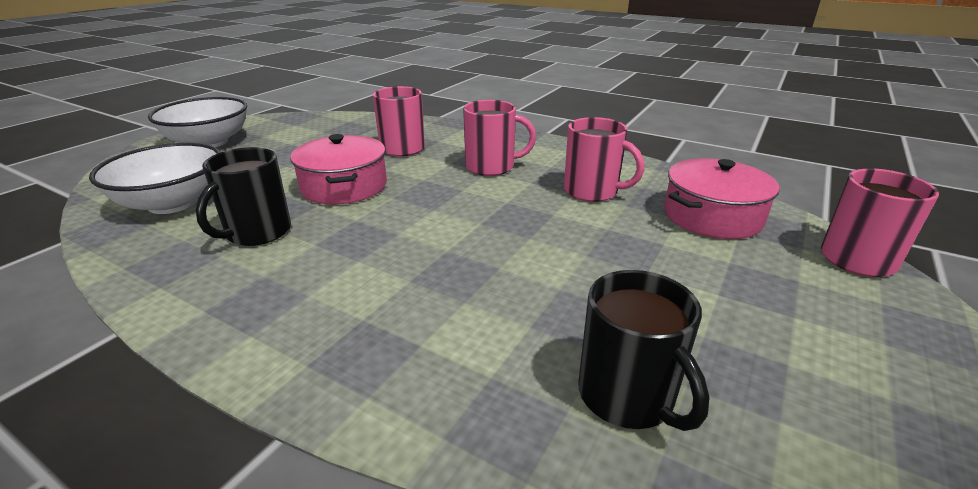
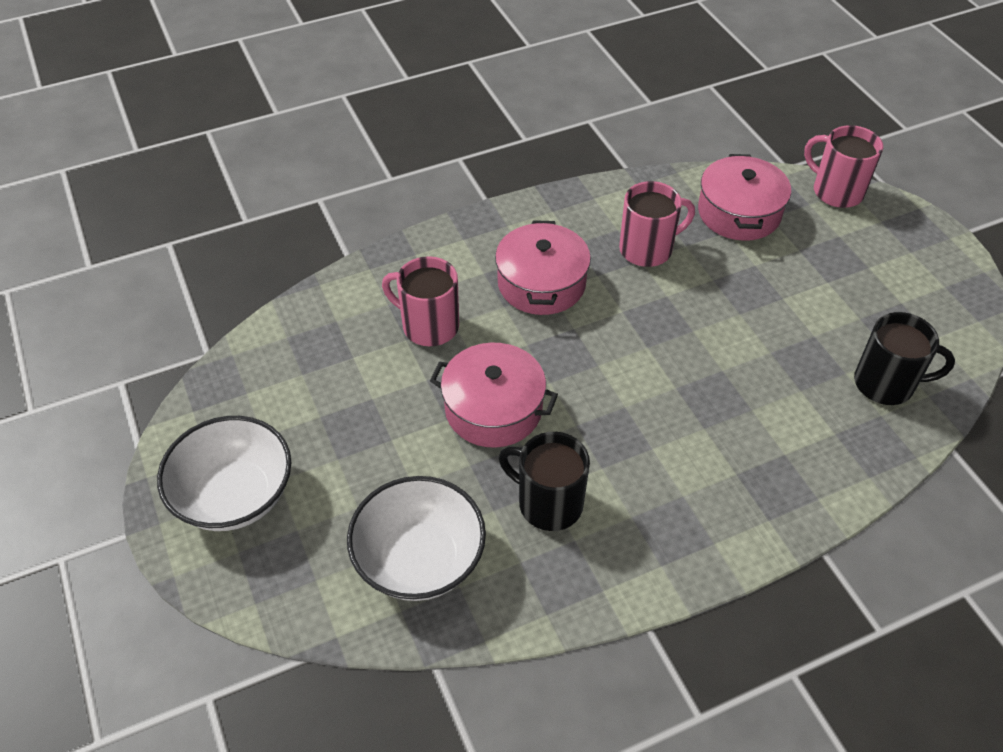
camera: 55 degrees left, 20 degrees up
black mug [196,147,291,246] -> black mug turned 150 degrees clockwise [499,432,590,531]
pink mug [463,100,536,176] -> pink pot [495,220,591,315]

